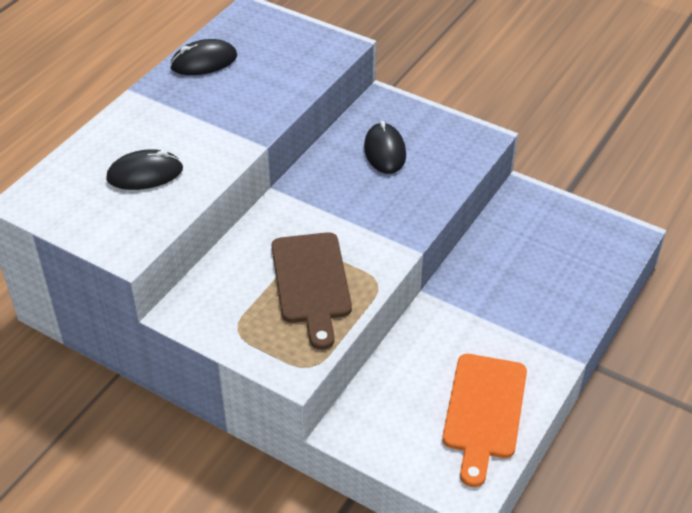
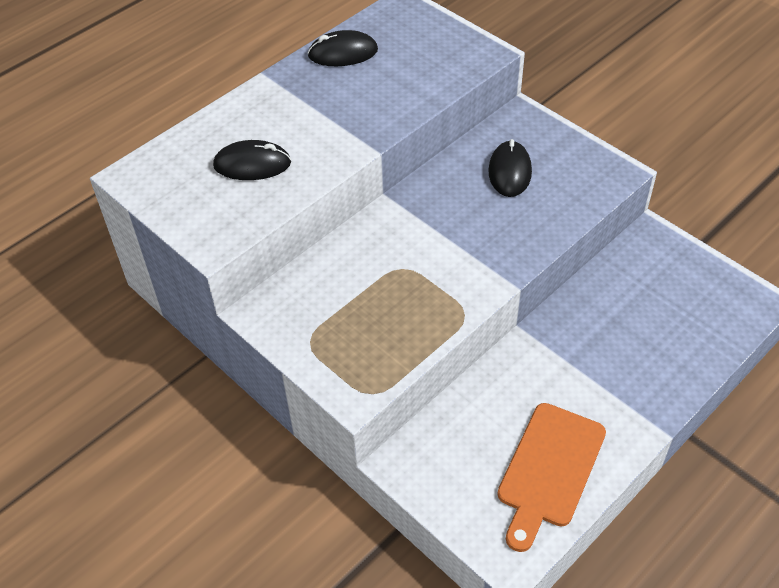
camera: 15 degrees right, 5 degrees up
brown cutting board [271,232,352,350] -> none

